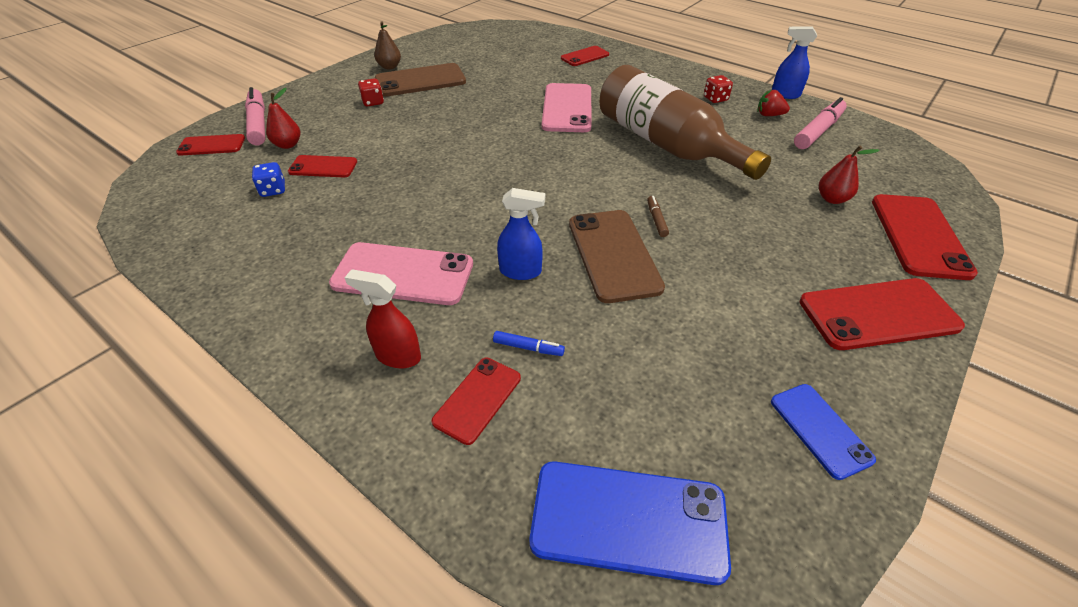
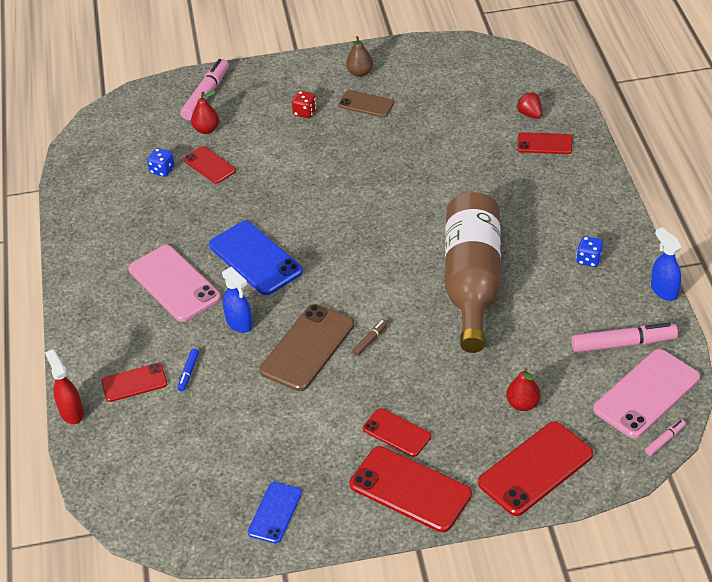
camera: 45 degrees right, 0 degrees up
red phone [176,134,245,156] -> red phone moved to [363,408,431,457]
red spray bottle [344,269,421,368] -> red spray bottle moved to [45,349,84,424]
brown phone [375,63,466,97] -> brown phone [338,90,394,117], size x0.59
blue marker [493,331,565,356] -> blue marker turned 45 degrees clockwise [177,349,199,391]
blue phone [529,461,731,585] -> blue phone moved to [209,221,303,295]
pink phone [542,83,591,132] -> pink phone moved to [593,349,700,438]
red dice [704,75,733,103] -> blue dice [576,236,603,267]
red strawberry [757,90,790,116] -> red strawberry moved to [516,92,542,119]
none -> pink marker [645,419,686,456]

